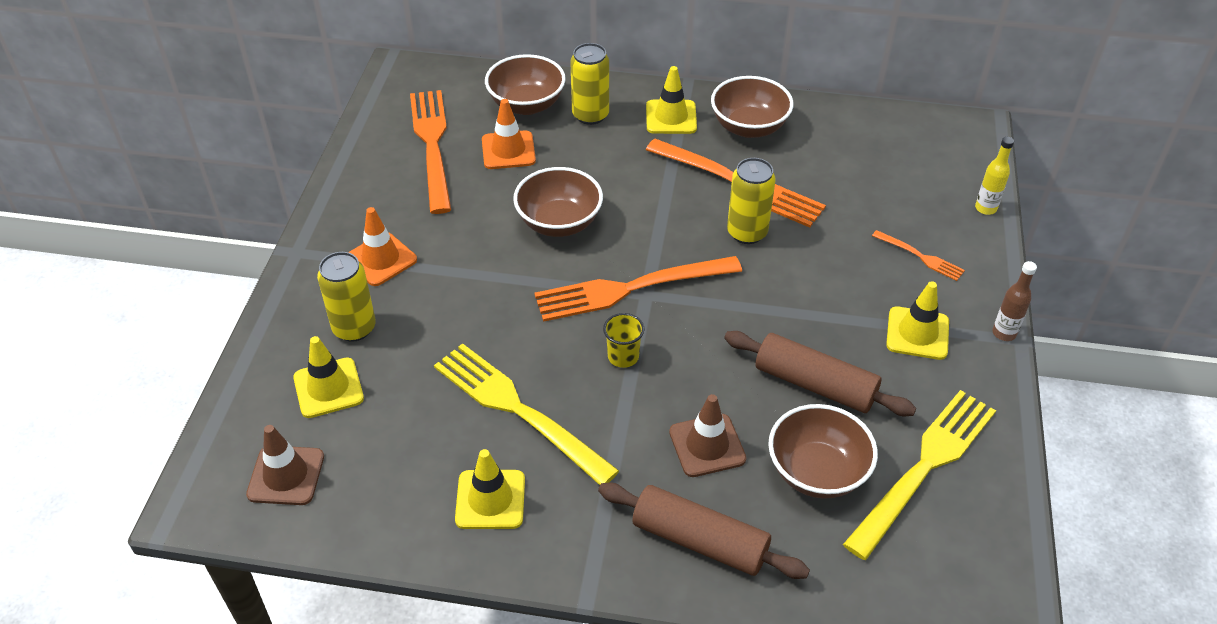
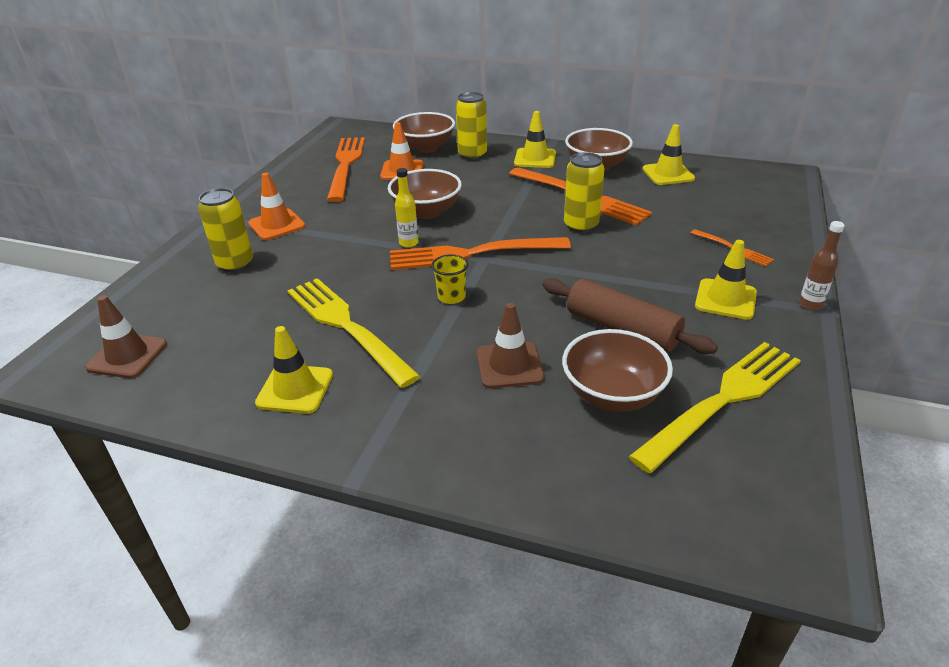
camera: 10 degrees right, 10 degrees down
yellow traffic cone [293,336,364,418] -> yellow traffic cone moved to [643,124,695,185]
brown rolling pin [598,482,810,579] -> none
yellow bottle [975,137,1014,215] -> yellow bottle moved to [395,168,418,248]

